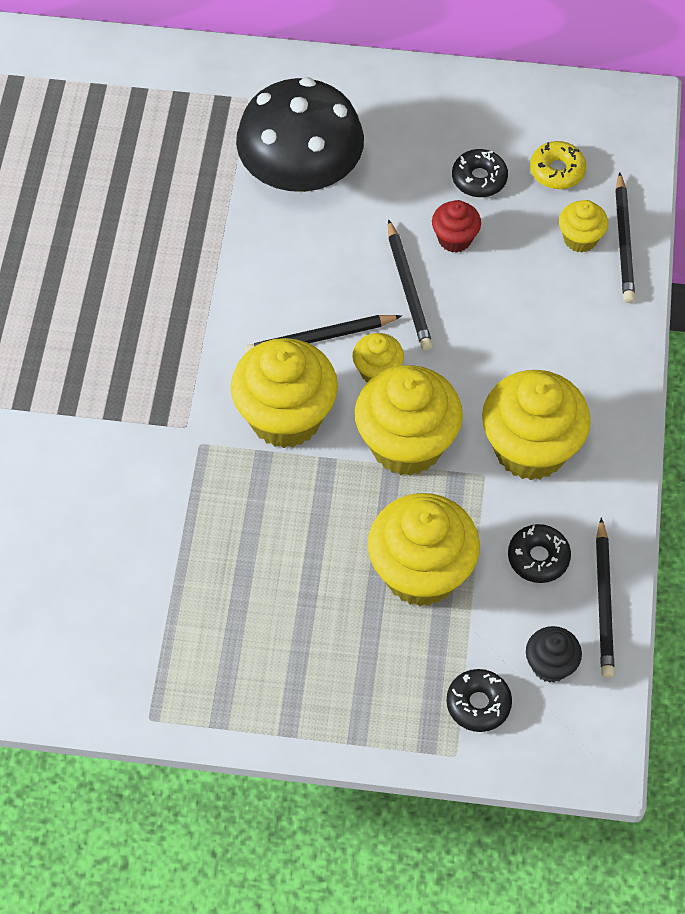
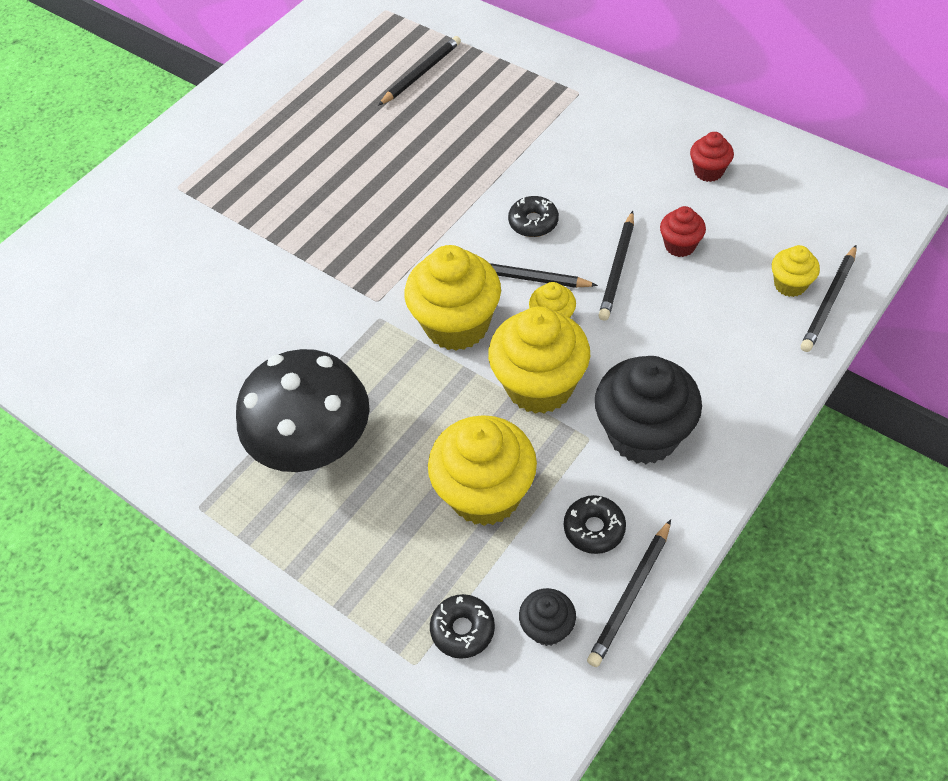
camera: 35 degrees right, 5 degrees down
black mushroom [236,77,364,192] -> black mushroom moved to [236,349,370,472]
black donut [452,149,508,197] -> black donut moved to [508,196,559,237]
yellow cupcake [482,370,591,480] -> black cupcake [595,356,702,464]
yellow donut [530,141,586,189] -> none
none -> black pencil [378,36,461,106]
none -> red cupcake [690,132,734,182]

